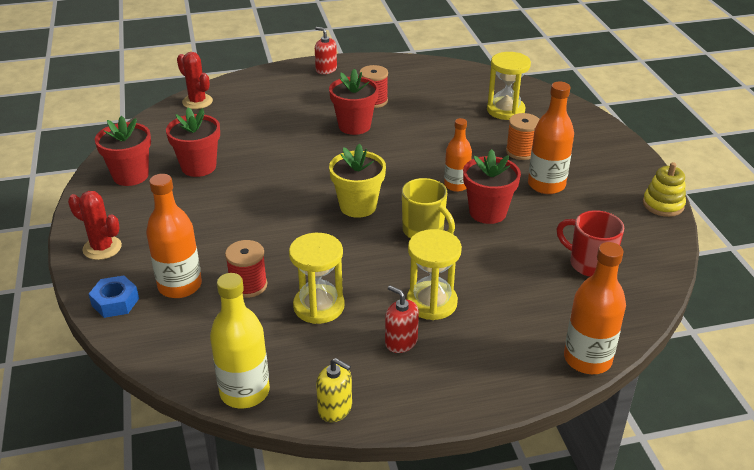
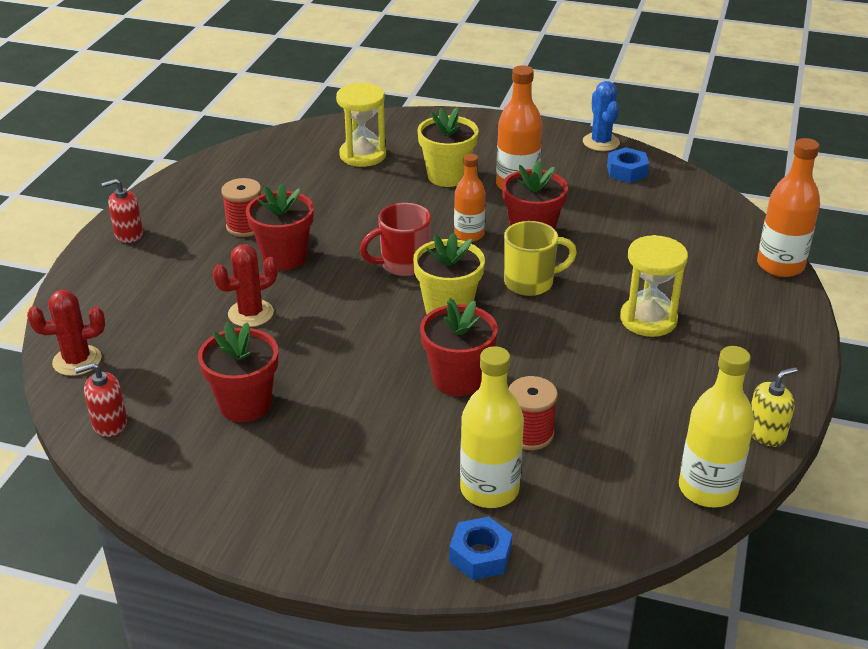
camera: 60 degrees left, 0 degrees up
red cactus [68,191,122,260] -> red cactus moved to [213,244,278,327]
red flower pot [95,115,151,186] -> red flower pot moved to [420,298,498,396]
orange bottle [146,174,202,298] -> yellow bottle [460,346,524,508]
yellow hourglass [289,233,345,324] -> none
red soap dispenser [385,285,419,353] -> red soap dispenser moved to [75,363,127,437]
orange spool [506,113,540,160] -> yellow flower pot [418,107,478,187]
red mug [557,210,624,277] -> red mug moved to [360,203,431,276]
yellow stacking toy [643,162,686,217] -> blue cactus [583,81,620,151]
none -> blue nut [607,147,649,183]

